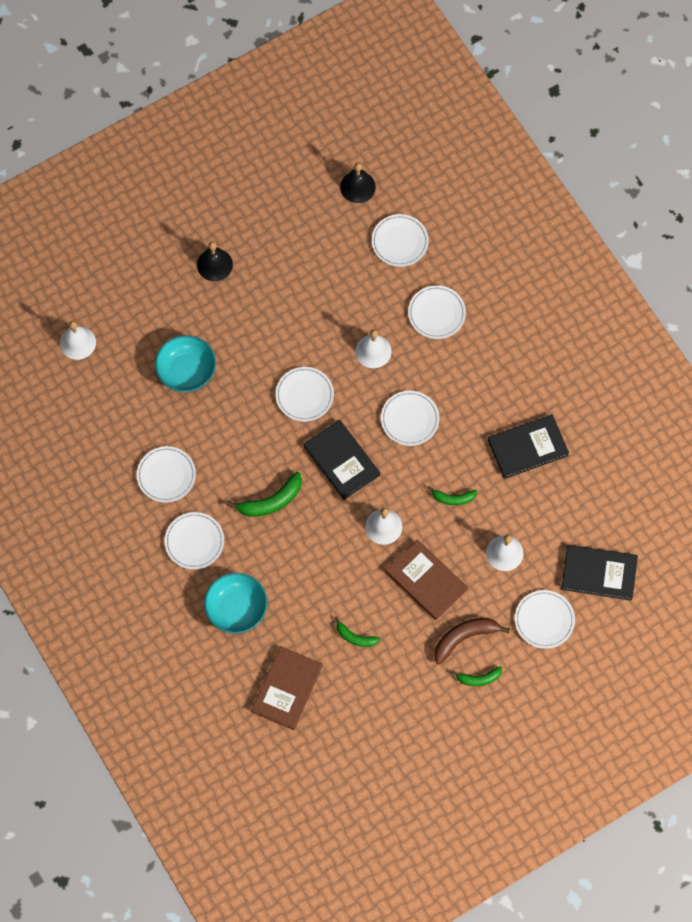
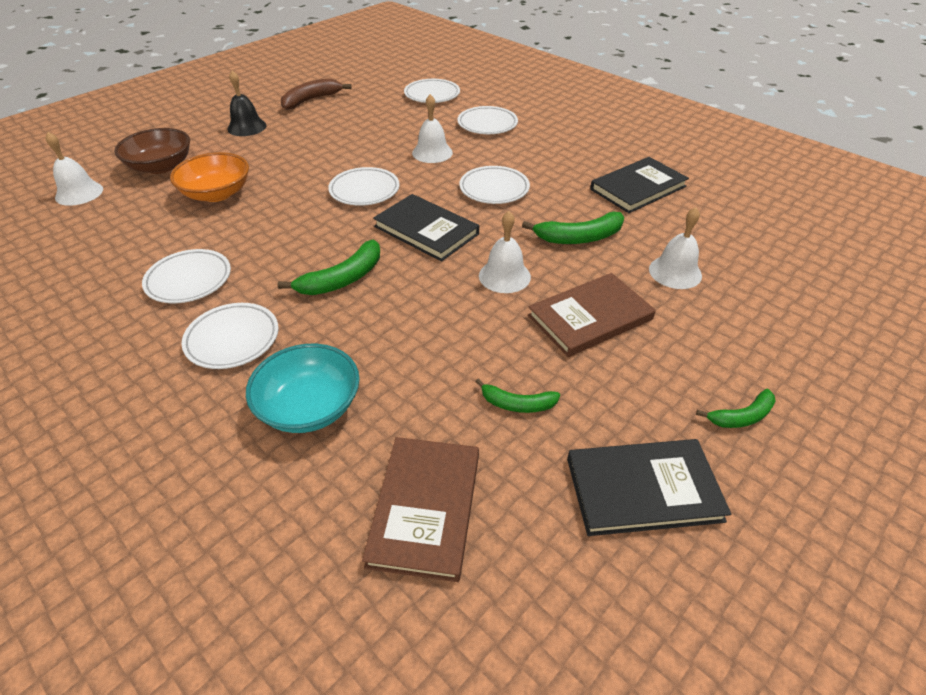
camera: 15 degrees left, 25 degrees down
turquoise bowl [155,335,216,392] -> orange bowl [170,152,249,202]
black bell [340,163,376,203] -> none
brown book [386,539,468,620] -> brown book turned 60 degrees counterclockwise [528,273,656,357]
green banana [428,486,477,505] -> green banana [522,211,624,244], size x1.61
brown banana [434,618,510,664] -> brown banana moved to [281,78,351,110]
white plate [515,590,575,649] -> none
black book [561,545,638,601] -> black book moved to [567,439,731,536]
none -> brown bowl [114,128,190,174]

